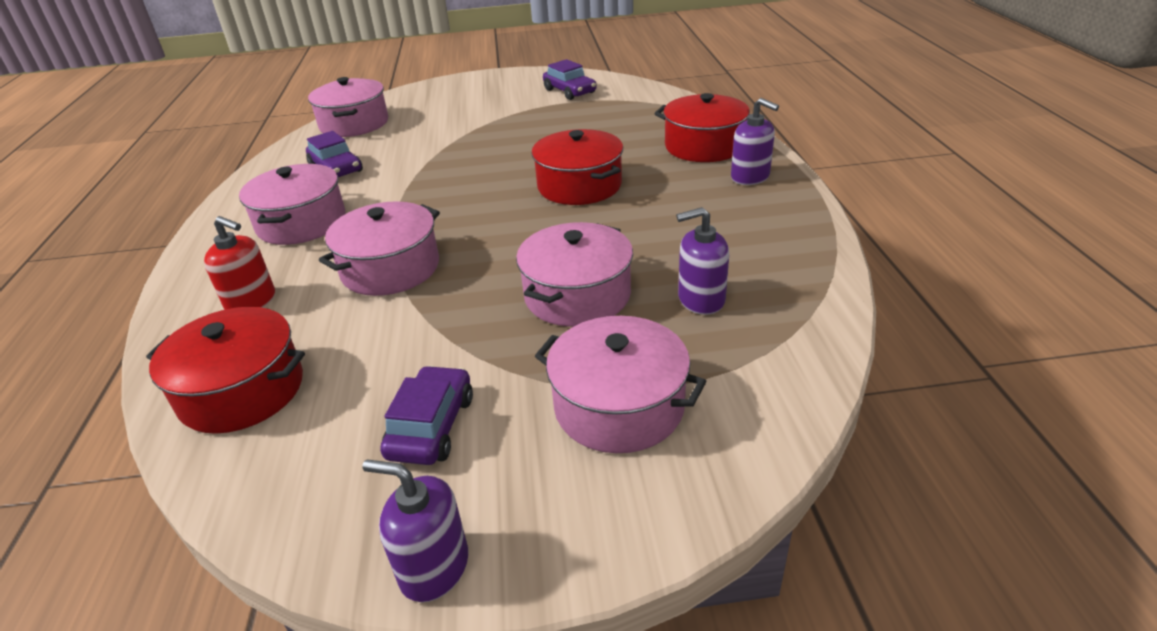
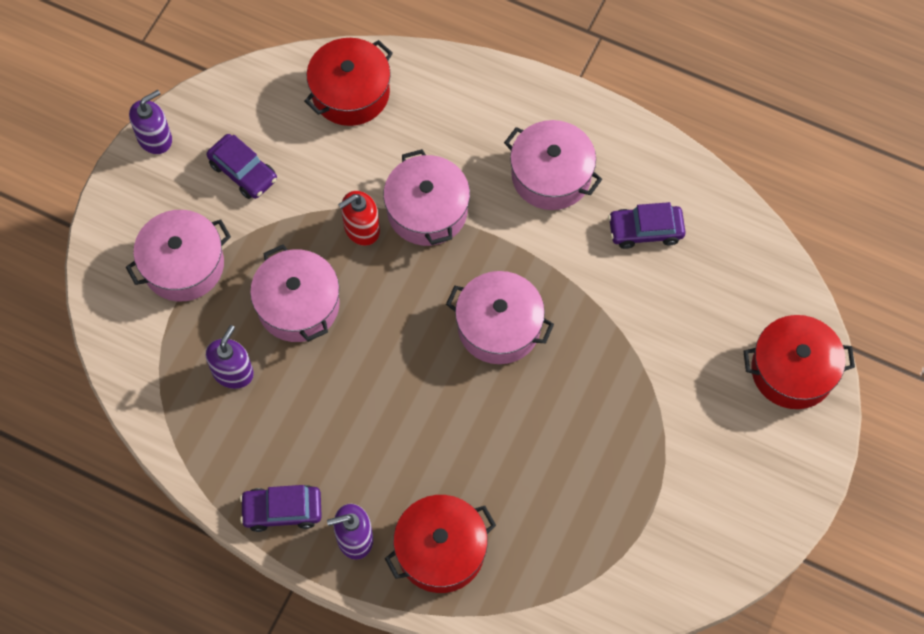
camera: 120 degrees right, 30 degrees up
red soap dispenser [204,216,275,310] -> red soap dispenser moved to [338,191,380,246]
pink pot [308,77,388,137] -> pink pot moved to [446,271,554,364]
red pot [532,129,623,205] -> red pot moved to [744,315,855,409]
purple car [543,59,596,100] -> purple car moved to [240,485,322,532]

